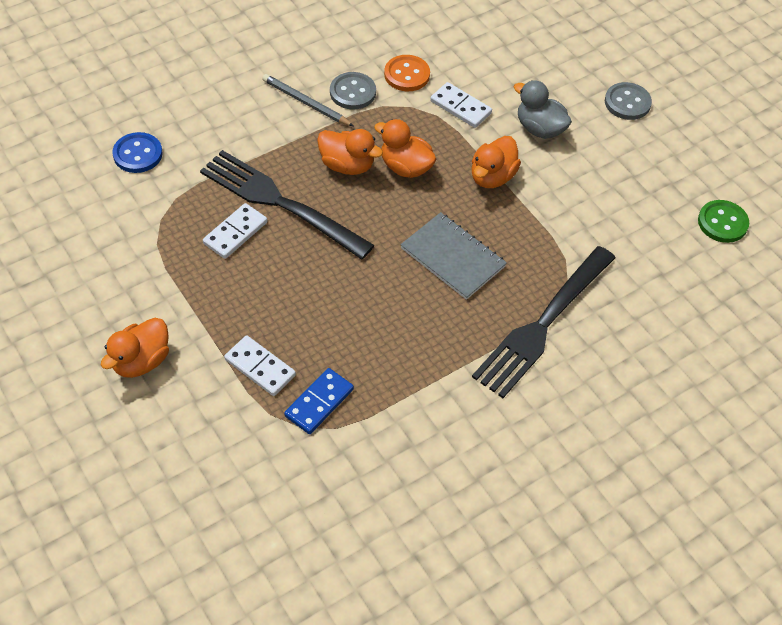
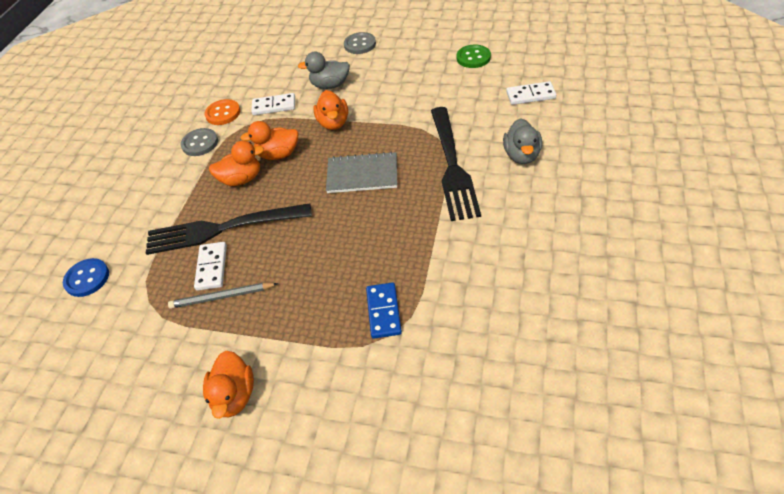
camera: 35 degrees left, 5 degrees down
white domino [224,335,296,396] -> white domino moved to [506,81,556,105]
grey pencil [262,74,353,126] -> grey pencil moved to [168,283,278,309]
none -> grey duck [503,118,542,164]

